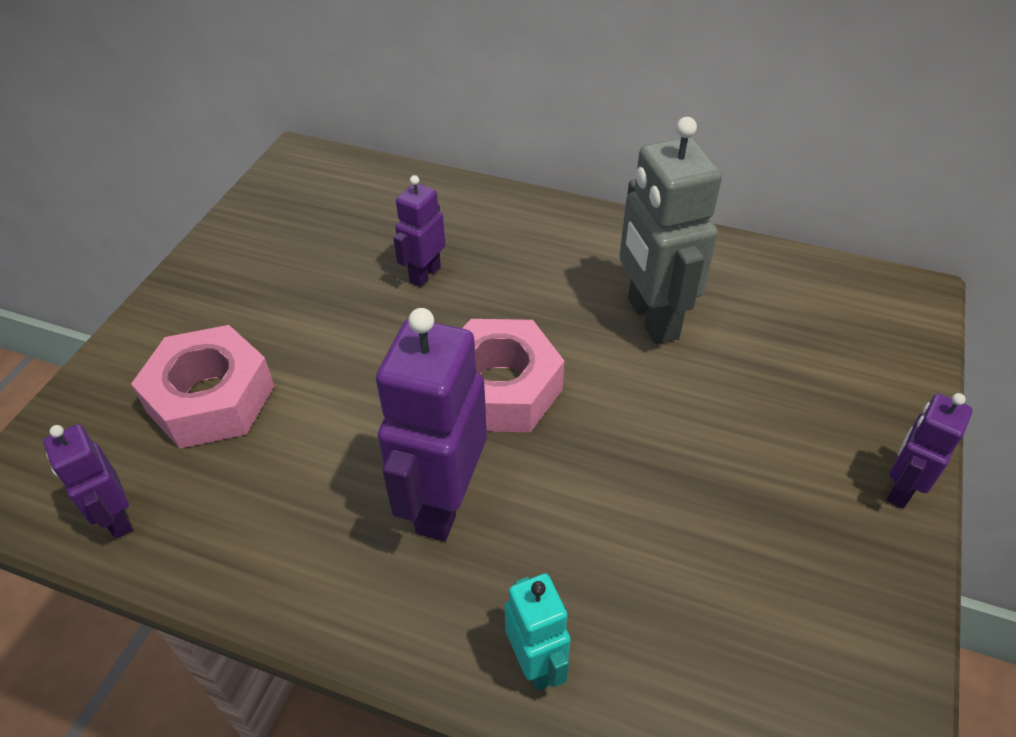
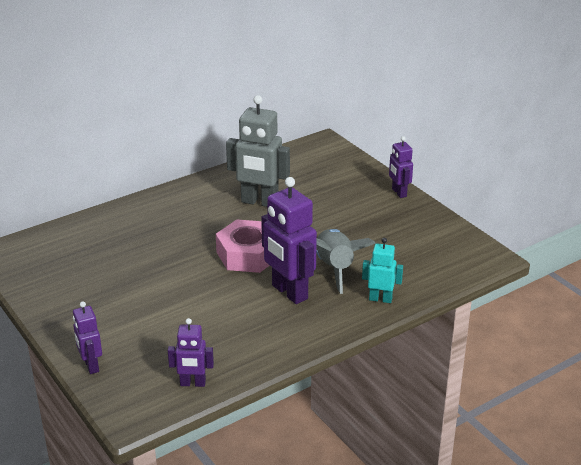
camera: 55 degrees left, 15 degrees down
pink nut [131,325,274,449] -> none
purple robot [393,175,446,287] -> purple robot moved to [73,301,102,374]
none -> grey rocket [316,229,376,294]

